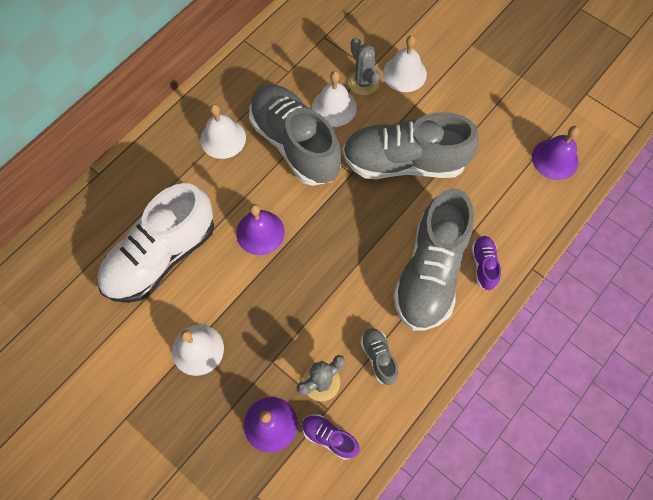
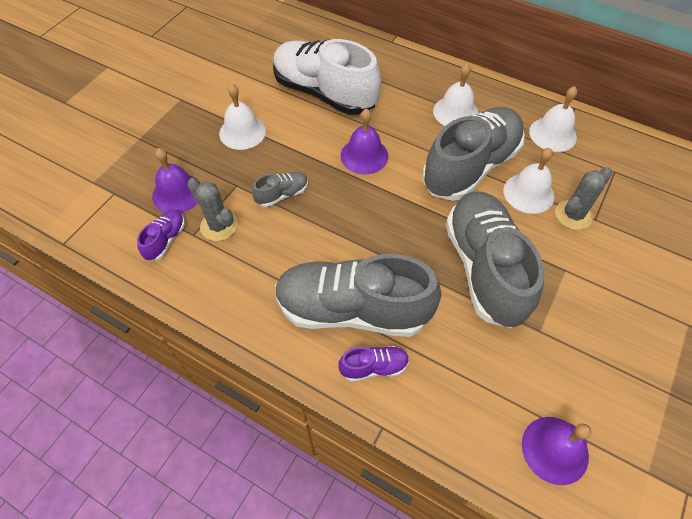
camera: 80 degrees right, 10 degrees down
grey shoe [361,328,398,385] -> grey shoe moved to [252,172,308,207]
white bell [383,35,427,92] -> white bell moved to [529,86,577,152]

